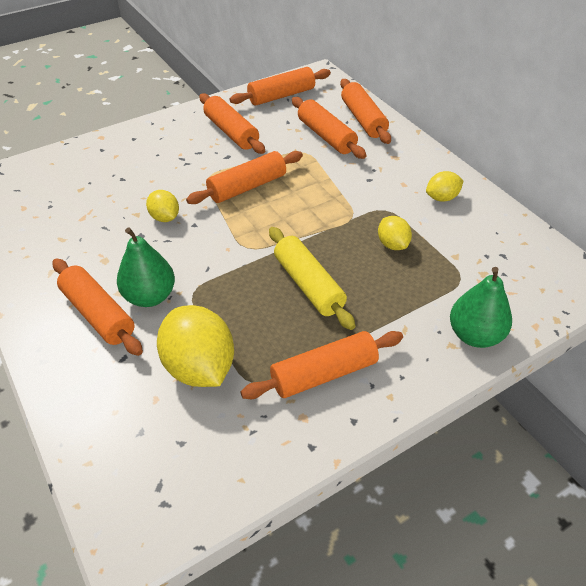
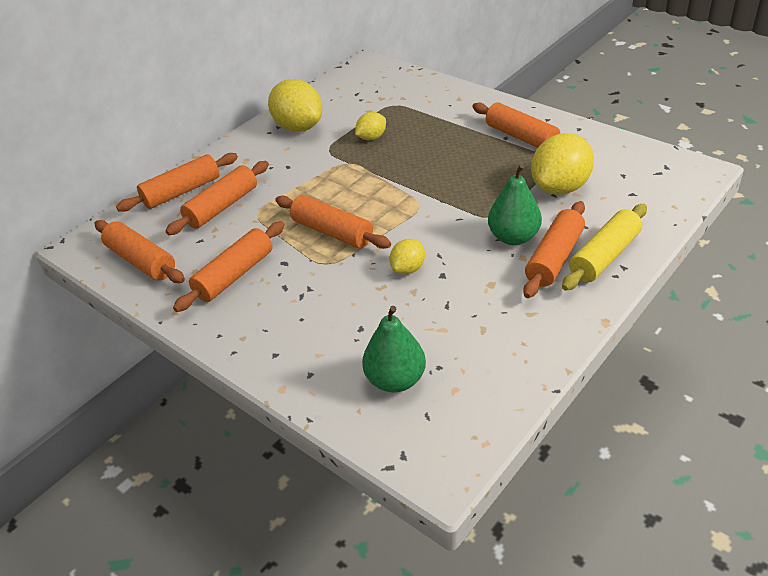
camera: 105 degrees left, 5 degrees down
yellow rolling pin [269,227,355,330] -> yellow rolling pin moved to [562,204,647,291]
yellow lemon [426,171,463,202] -> yellow lemon [268,79,323,132], size x1.89
green pear [450,267,512,348] -> green pear moved to [362,306,426,392]

